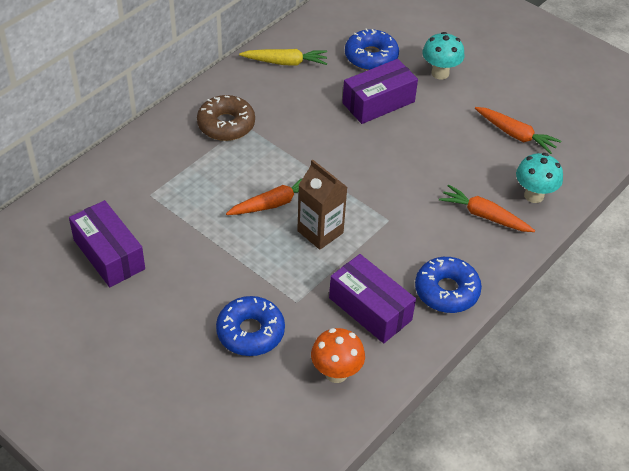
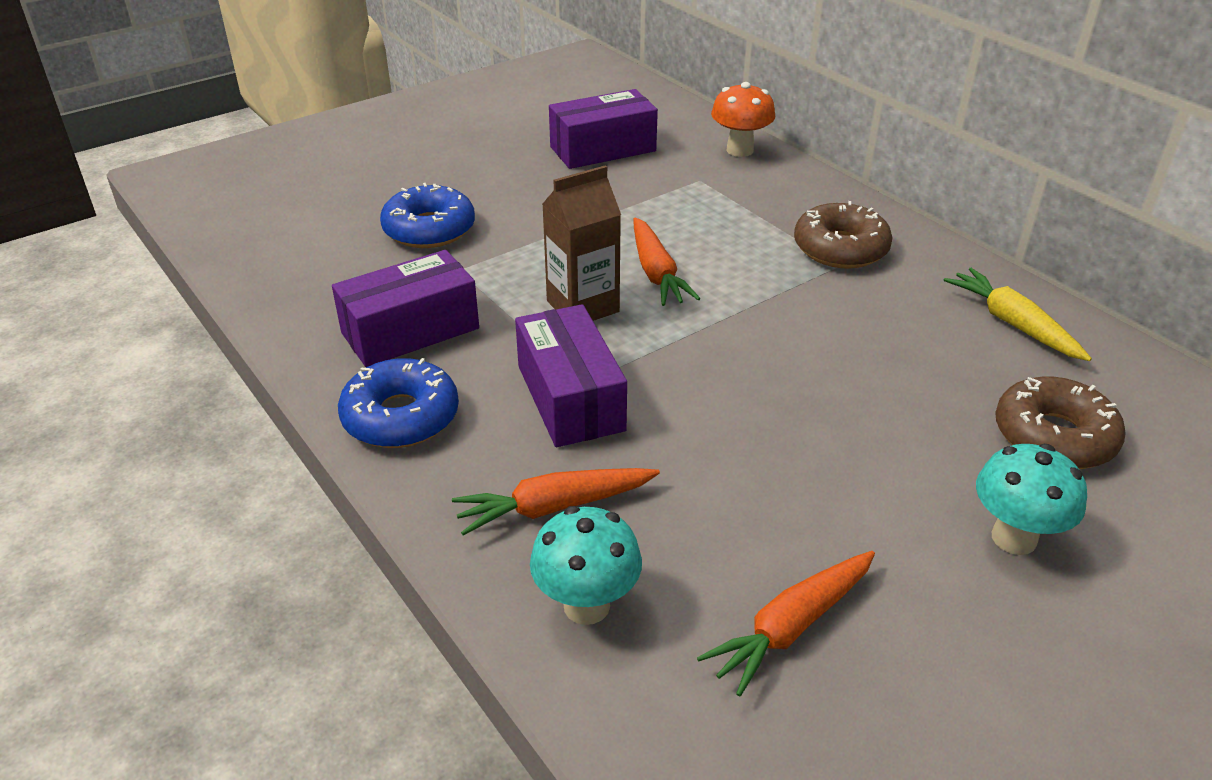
camera: 105 degrees right, 10 degrees down
yellow carrot [239,49,327,66] -> yellow carrot turned 135 degrees clockwise [944,268,1092,361]
orange mushroom [311,328,365,383] -> orange mushroom moved to [711,82,775,157]
purple box [342,59,418,124] -> purple box moved to [515,304,627,447]
blue donut [345,28,399,70] -> brown donut [995,377,1126,469]
orange carrot [439,185,535,232] -> orange carrot turned 150 degrees counterclockwise [452,468,660,536]

